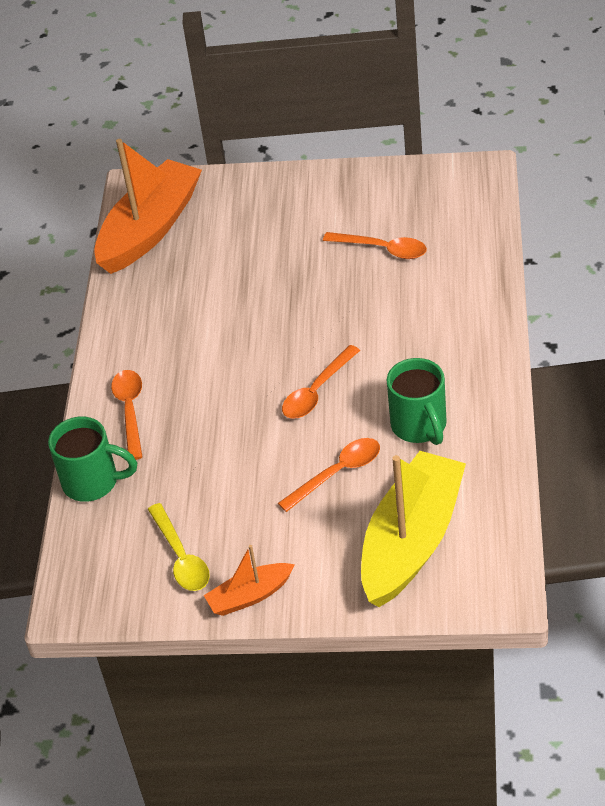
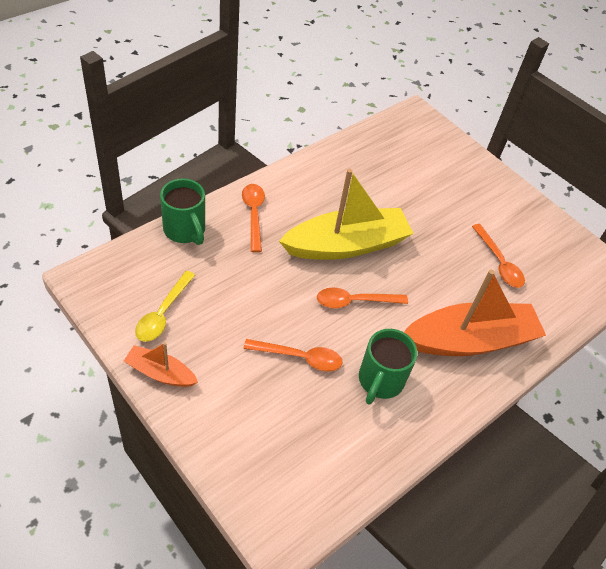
camera: 35 degrees right, 5 degrees up
orange boat [94,139,202,274] -> orange boat moved to [404,270,546,356]
orange spoon [111,370,142,460] -> orange spoon turned 45 degrees counterclockwise [242,184,265,252]
yellow boat [361,451,466,607] -> yellow boat moved to [279,169,414,260]

